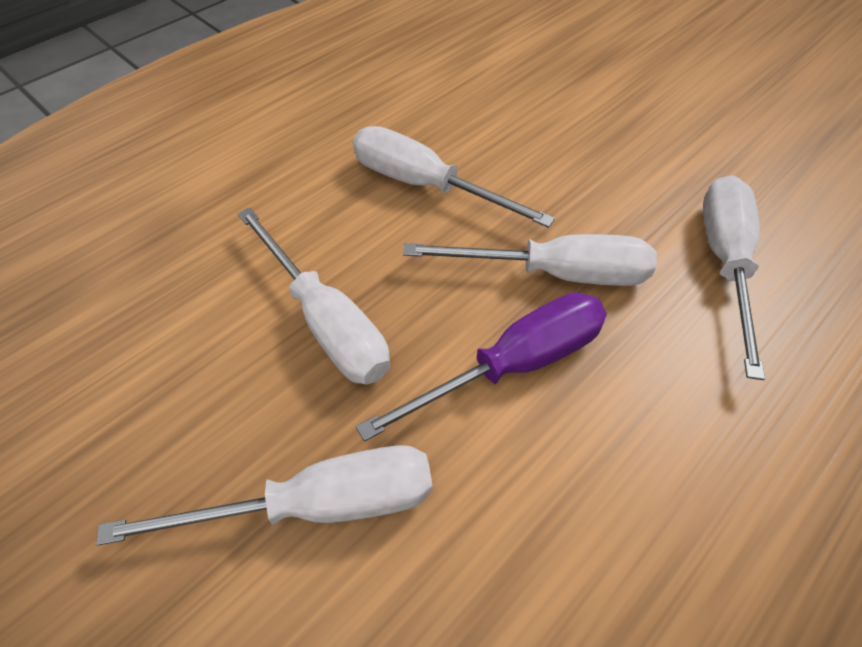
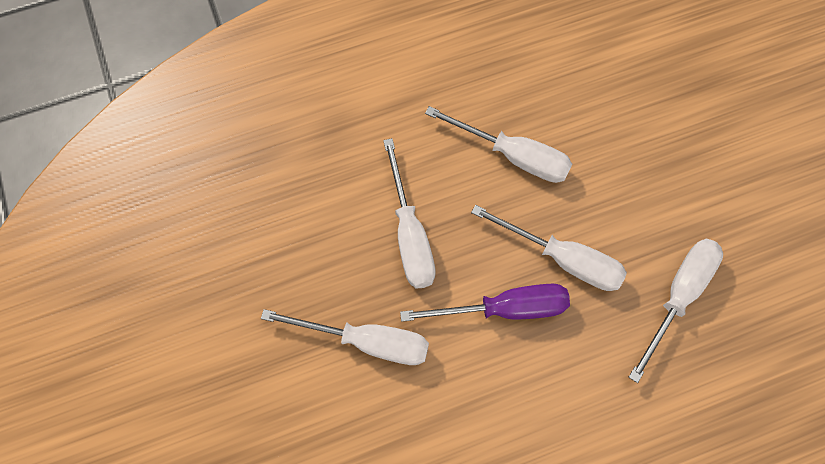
camera: 25 degrees right, 15 degrees up
white screwdriver [353,126,555,228] -> white screwdriver turned 150 degrees clockwise [425,106,572,183]

